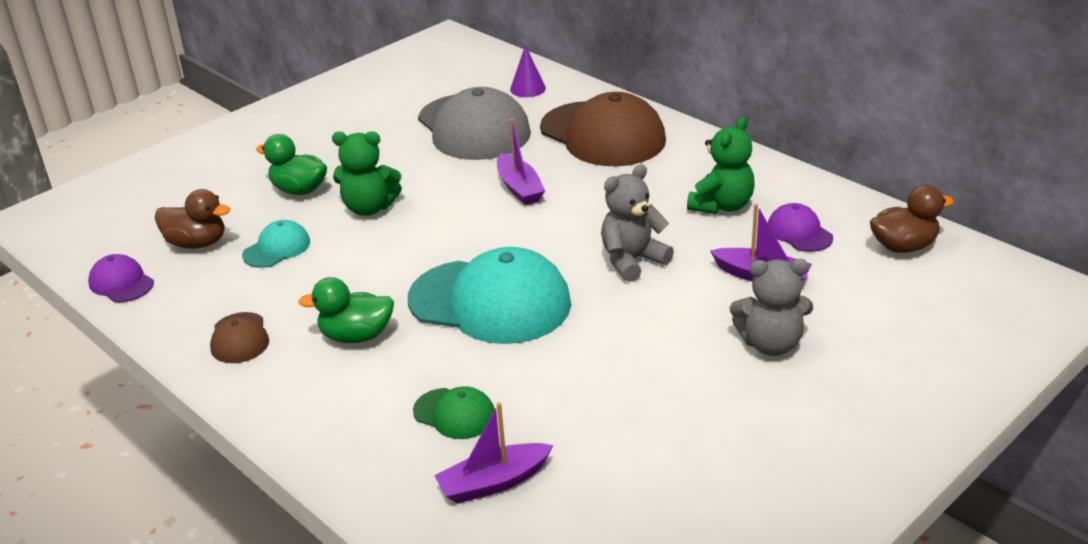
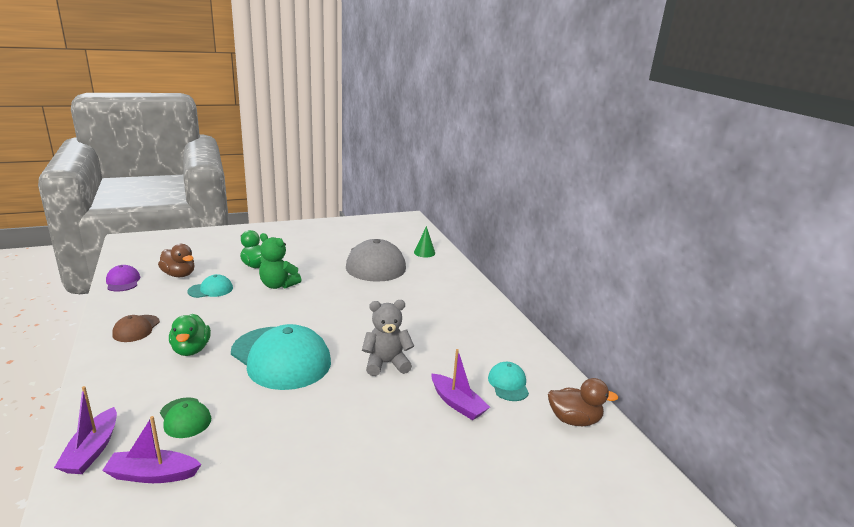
camera: 20 degrees right, 10 degrees down
green duck [298,277,394,343] -> green duck turned 120 degrees counterclockwise [169,314,211,356]
purple boat [497,119,545,205] -> purple boat moved to [54,386,117,474]
purple cone [510,45,546,97] -> green cone [414,226,435,257]
brown cap [540,92,666,166] -> none
green teddy bear [687,117,755,214] -> none
grey teddy bear [730,259,813,356] -> none
purple cap [768,203,833,252] -> turquoise cap [488,362,529,401]

